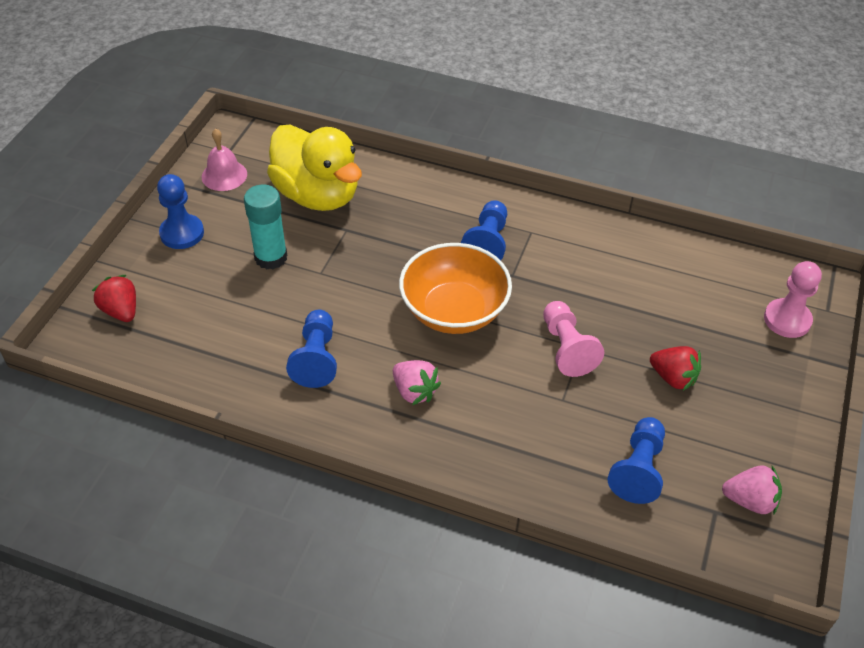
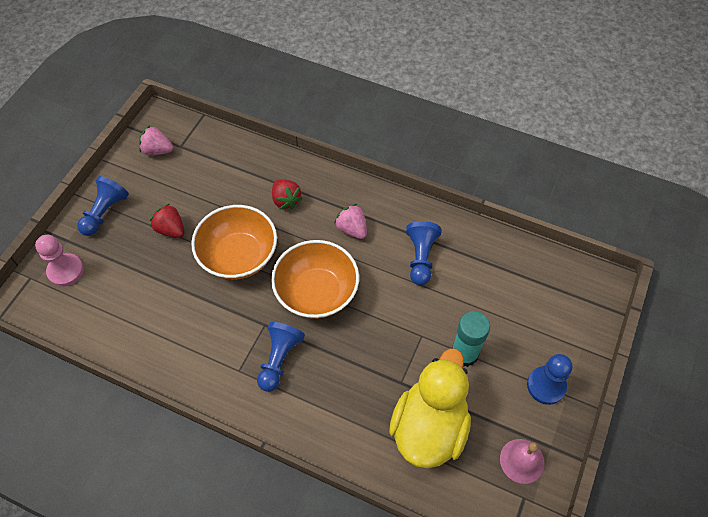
camera: 175 degrees left, 10 degrees up
red strawberry [92,275,136,322] -> red strawberry moved to [272,179,302,210]
yellow duck [267,125,362,211] -> yellow duck turned 60 degrees clockwise [389,348,471,468]
pink pawn [543,301,604,377] -> orange bowl [191,205,277,280]
blue pawn [608,417,665,504] -> blue pawn moved to [77,176,129,236]

